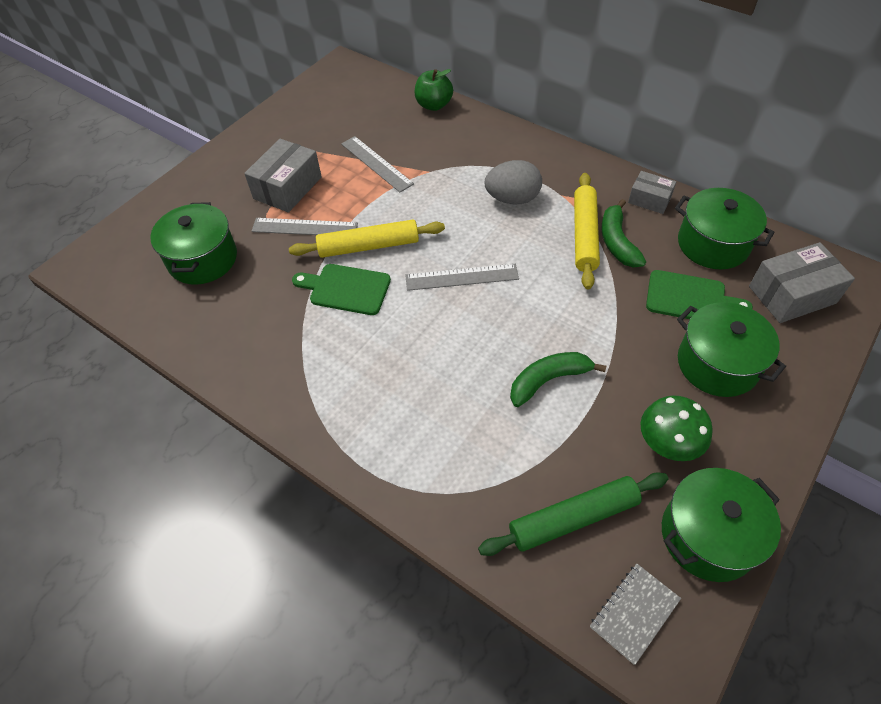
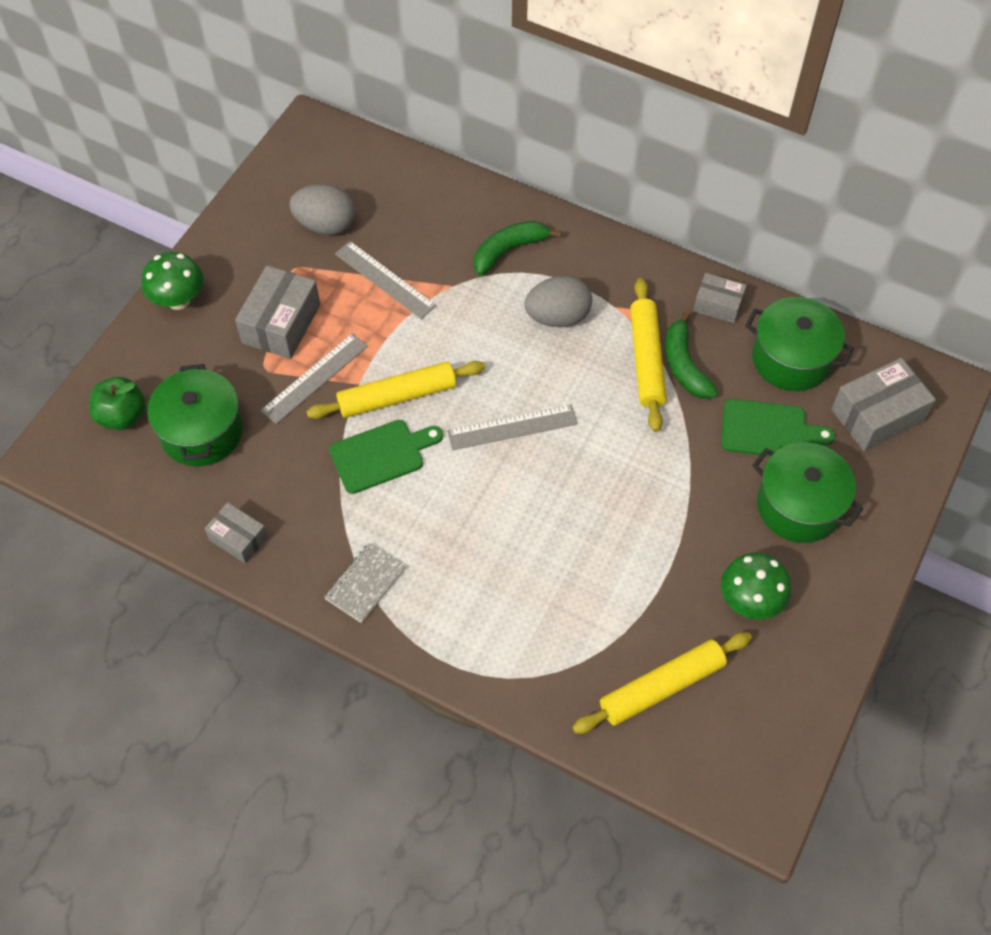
camera: 10 degrees left, 5 degrees up
grey ruler [252,218,358,235] -> grey ruler turned 45 degrees counterclockwise [261,333,368,424]
green cutting board [292,264,391,315] -> green cutting board turned 150 degrees clockwise [329,420,443,494]
green apple [415,69,453,111] -> green apple moved to [89,377,146,430]
green rolling pin [478,473,668,556] -> yellow rolling pin [572,632,752,734]
green banana [510,352,606,407] -> green banana moved to [474,221,561,275]
grey notebook [590,564,681,665] -> grey notebook moved to [324,543,406,623]
green pot [662,468,781,582] -> none
none -> green mushroom [141,252,204,310]
none -> grey box [205,502,268,564]
none -> grey egg [289,184,355,235]

